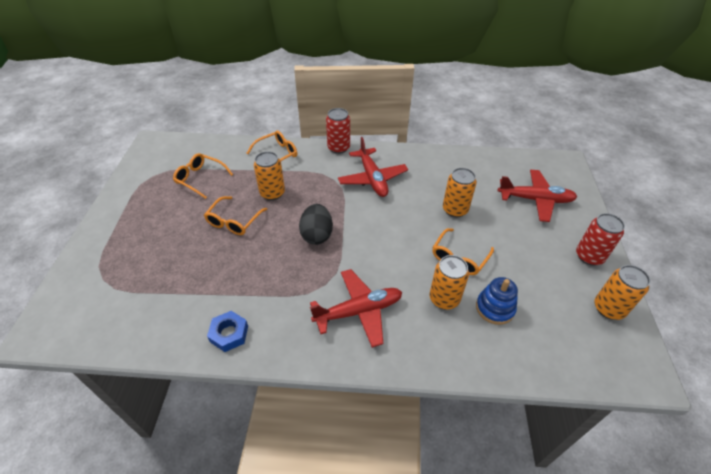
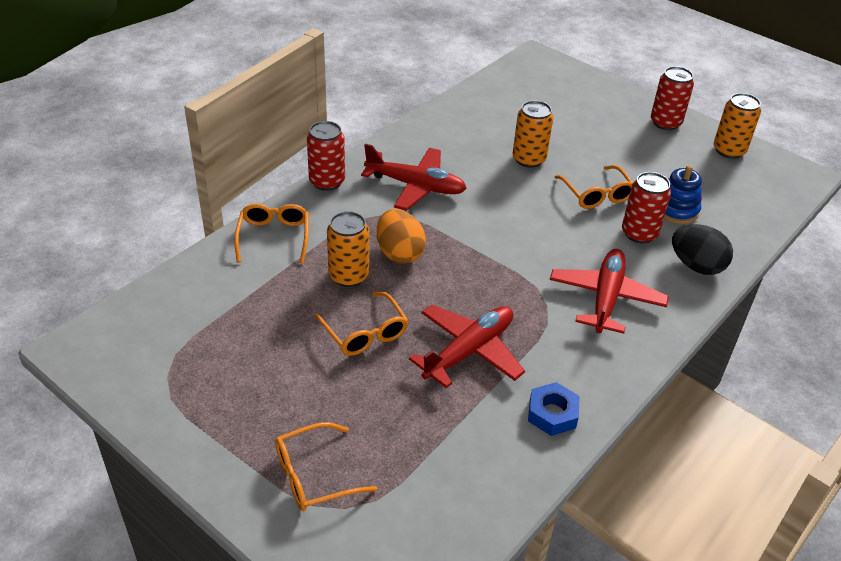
camera: 55 degrees left, 5 degrees down
orange glasses [173,153,233,199] -> orange glasses moved to [275,422,377,511]
black egg [299,204,333,245] -> black egg moved to [672,224,733,275]
orange can [430,255,469,310] -> red can [622,172,671,243]
red plane [498,170,577,222] -> red plane moved to [409,305,525,388]
none -> orange egg [377,209,426,264]

